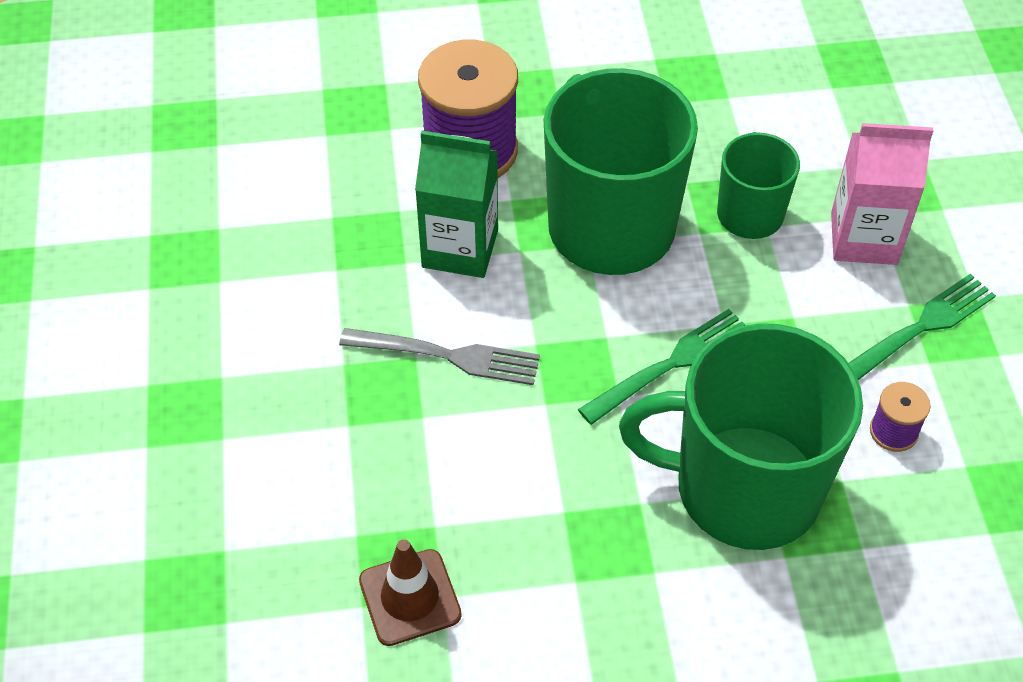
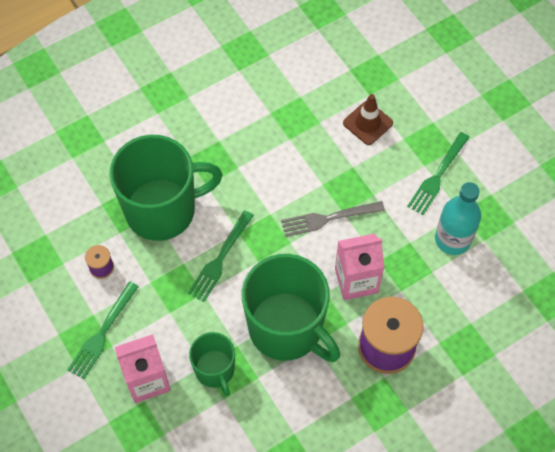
camera: 155 degrees right, 10 degrees up
brown traffic cone [359,539,462,646] -> brown traffic cone moved to [343,94,393,145]
green carton [415,131,498,278] -> pink carton [335,233,385,300]
none -> green fork [407,132,470,215]
none -> turquoise bottle [435,182,481,255]

